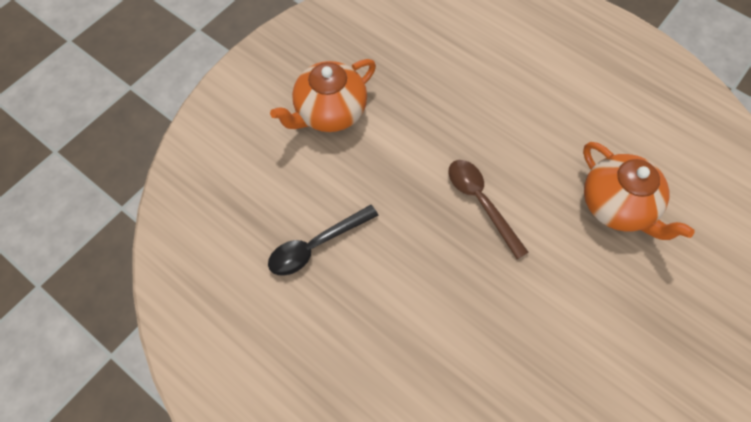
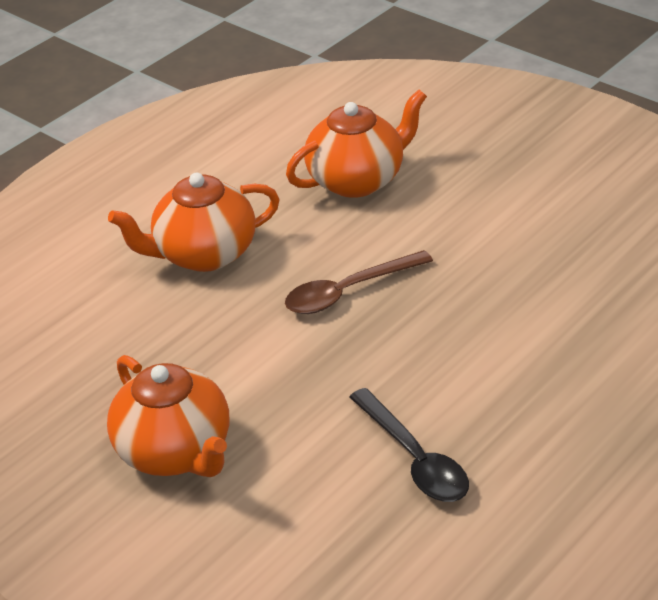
camera: 85 degrees left, 25 degrees down
none -> orange teapot [108,173,280,272]

